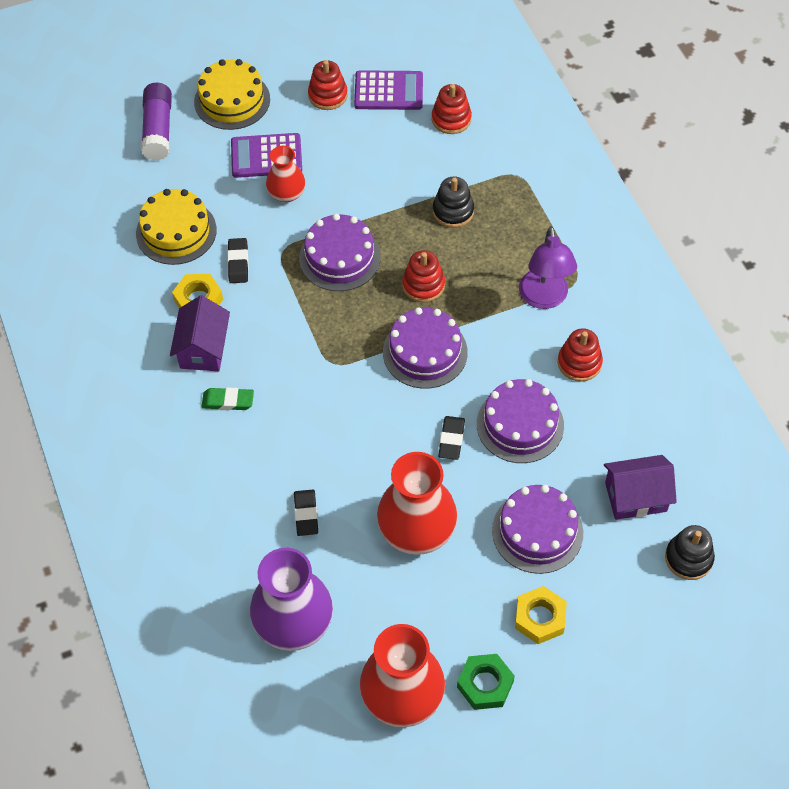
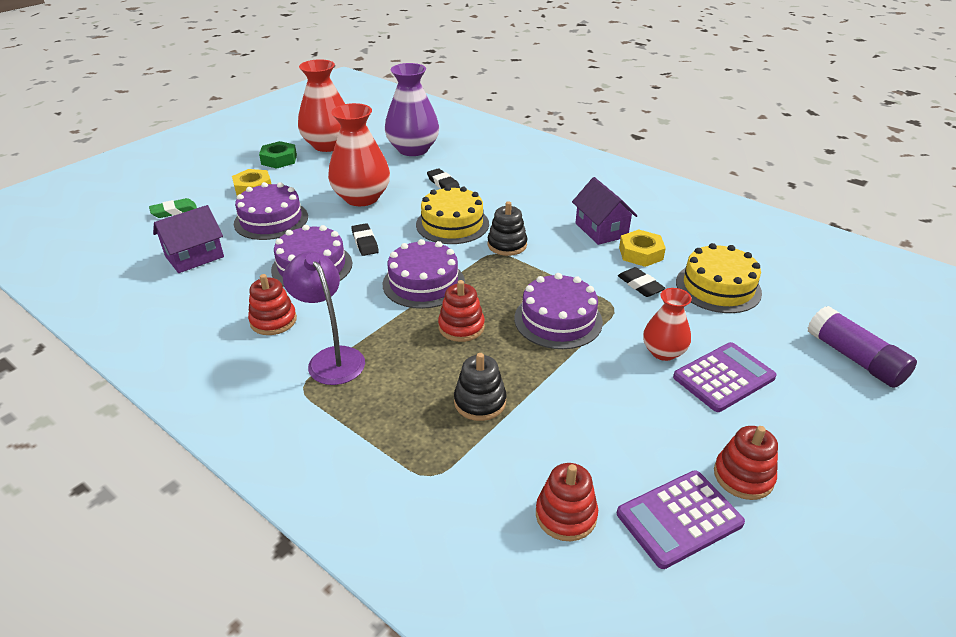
camera: 150 degrees right, 20 degrees down
yellow cake [194,59,270,130] -> yellow cake moved to [416,186,489,244]
green eraser [201,387,254,410] -> green eraser moved to [149,198,197,218]
black stacking toy [665,525,715,580] -> black stacking toy moved to [488,201,527,256]

